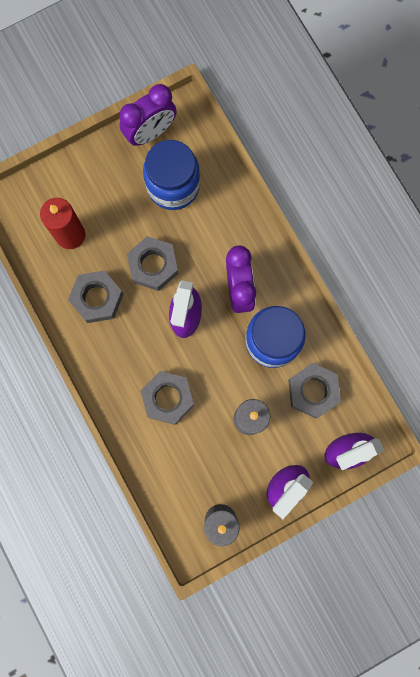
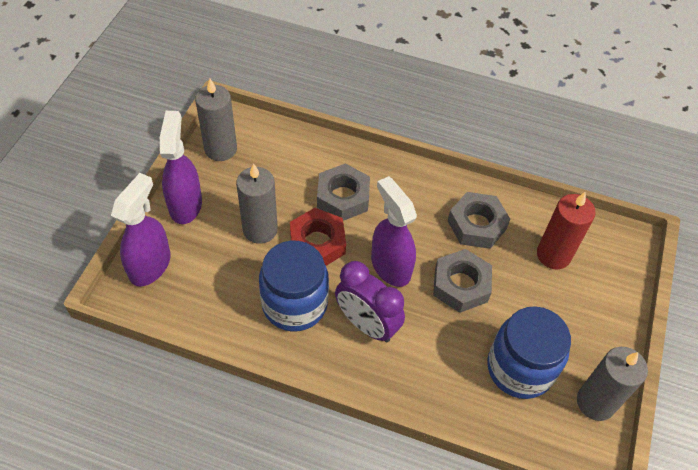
camera: 135 degrees right, 25 degrees down
purple clock [119,84,177,146] -> grey candle [577,347,648,421]
grey nut [288,363,341,418] -> none
none -> red nut [290,208,346,266]

